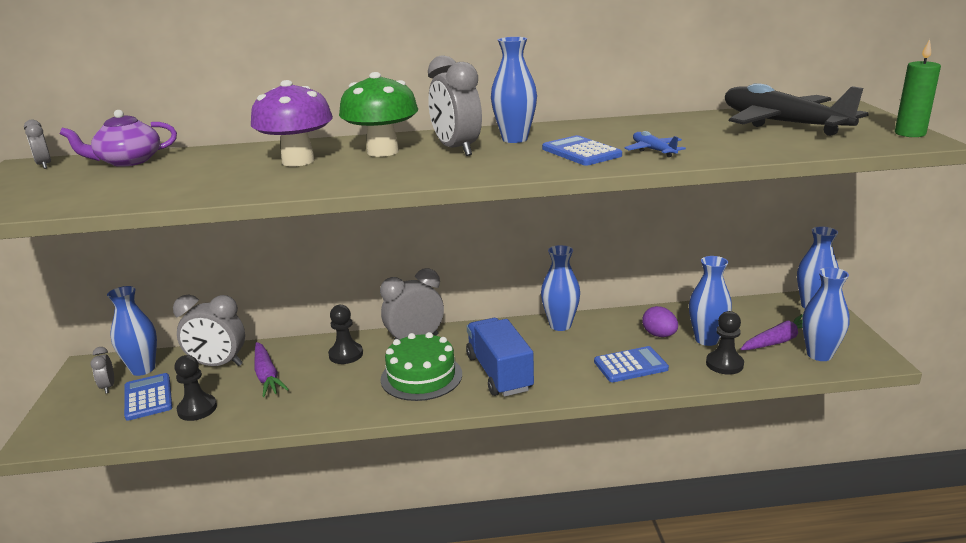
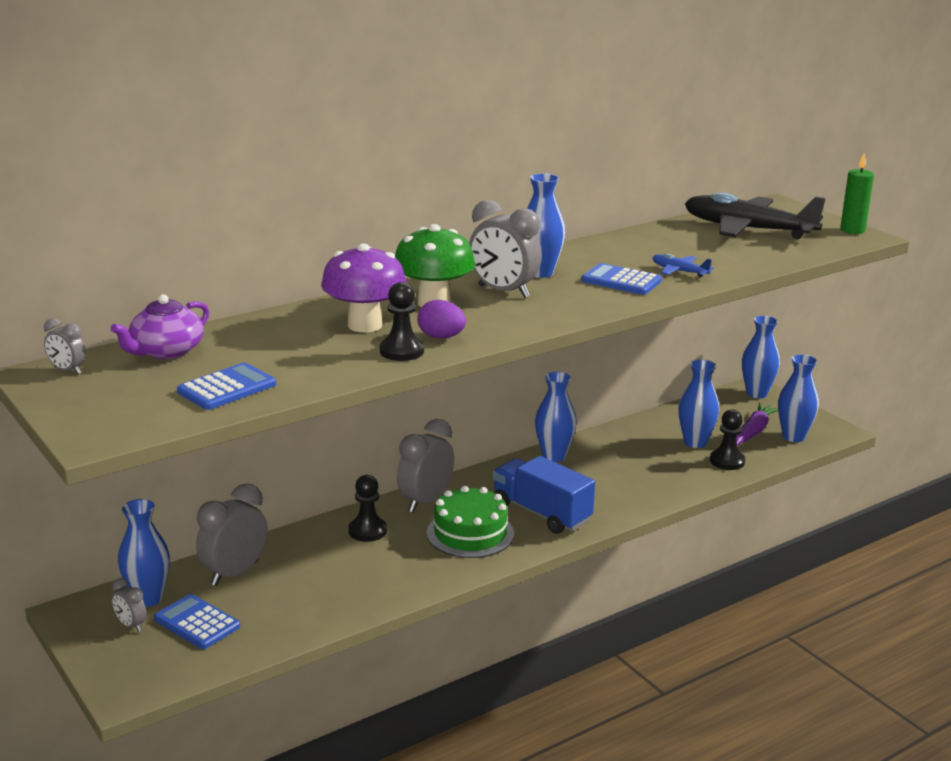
camera: 30 degrees left, 0 degrees up
grey clock [173,295,245,366] -> grey clock turned 150 degrees clockwise [196,483,268,586]
black pawn [174,355,217,421] -> black pawn moved to [380,282,424,361]
purple carrot [254,342,289,397] -> none
blue calculator [594,346,669,382] -> blue calculator moved to [177,362,276,410]
purple egg [642,306,678,337] -> purple egg moved to [417,300,466,339]

